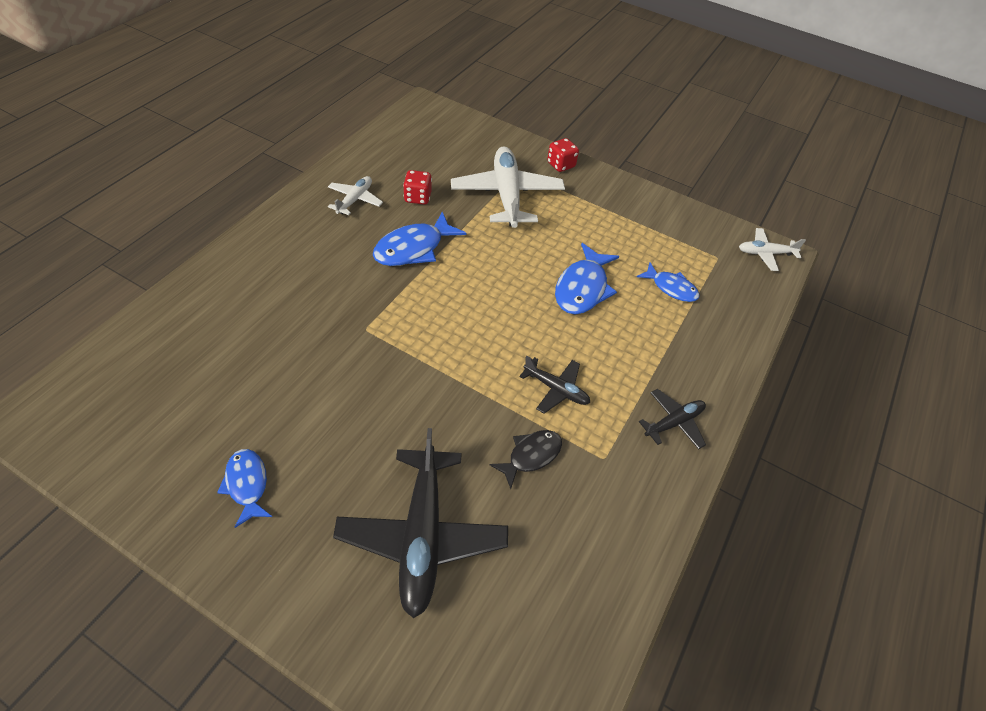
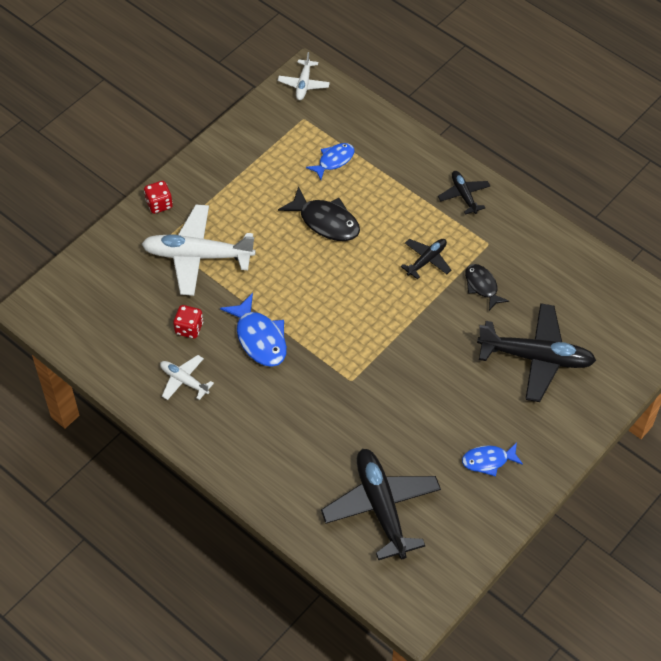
camera: 75 degrees left, 5 degrees up
blue fish [555,243,619,314] -> black fish [278,186,360,241]
none -> black plane [321,449,441,560]

